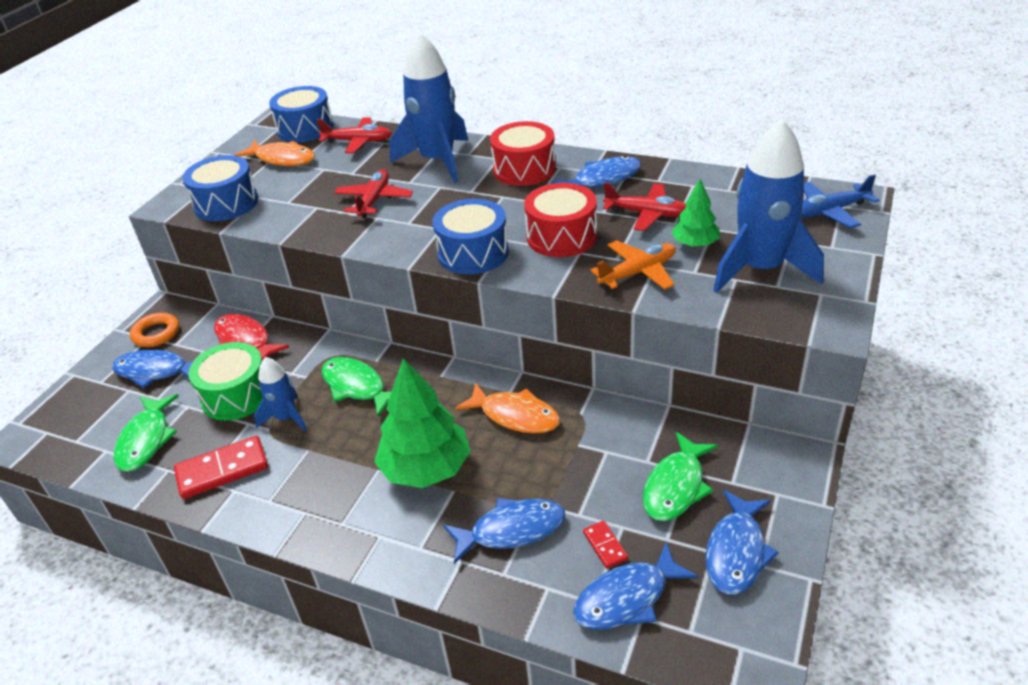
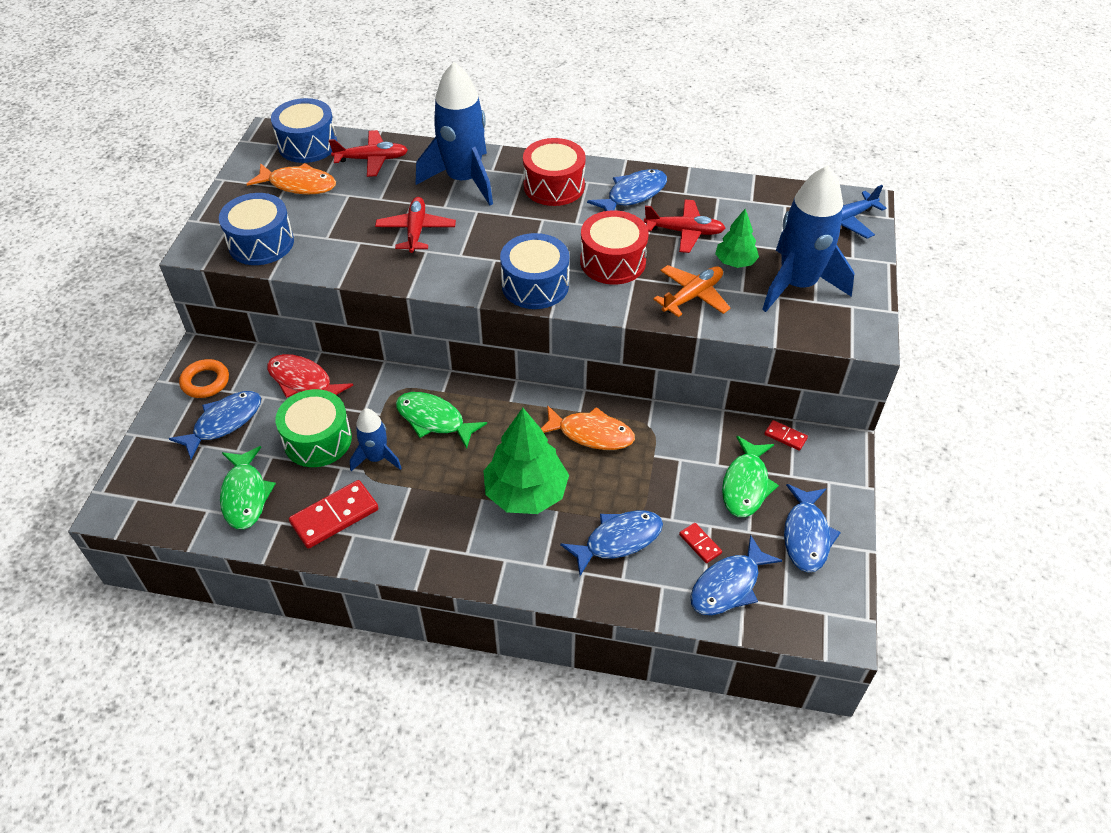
camera: 15 degrees left, 10 degrees up
blue fish [112,350,194,388] -> blue fish turned 135 degrees clockwise [168,391,261,460]
none -> red domino [764,420,808,451]

